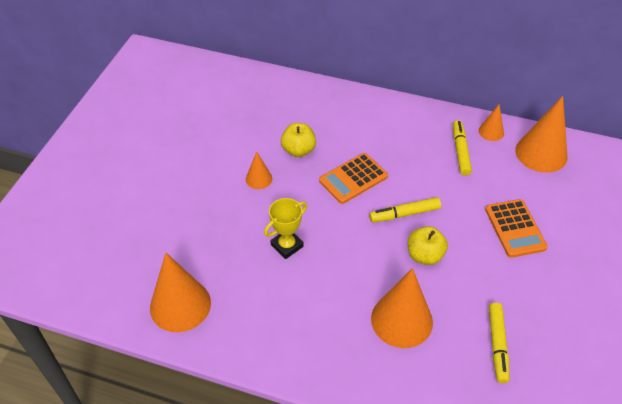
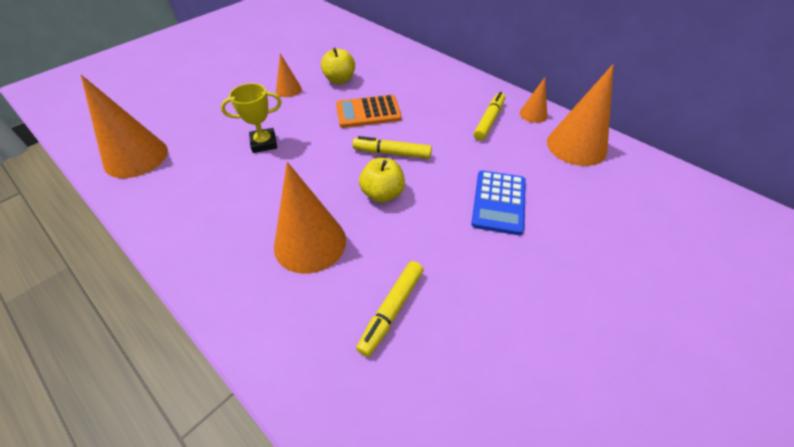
camera: 25 degrees right, 0 degrees up
orange calculator [485,199,548,258] -> blue calculator [471,171,526,235]

